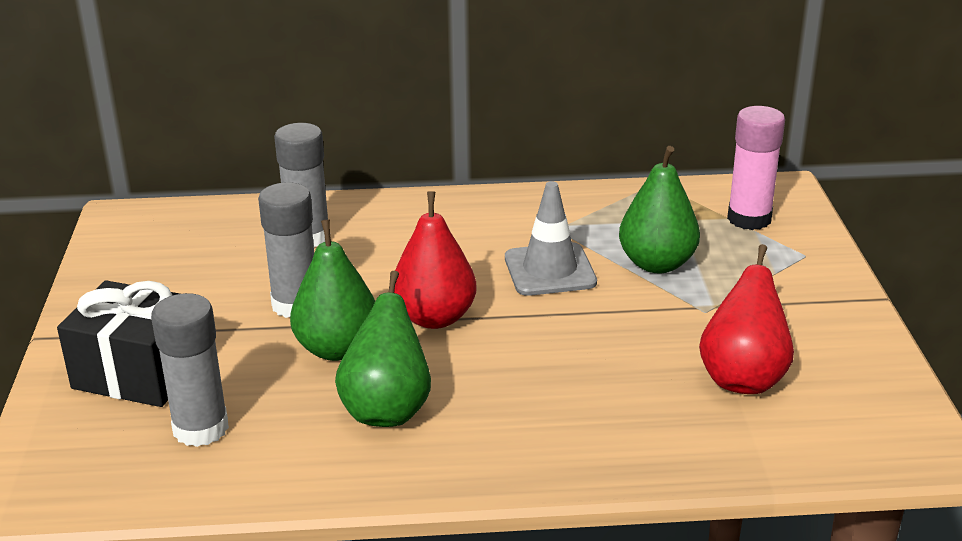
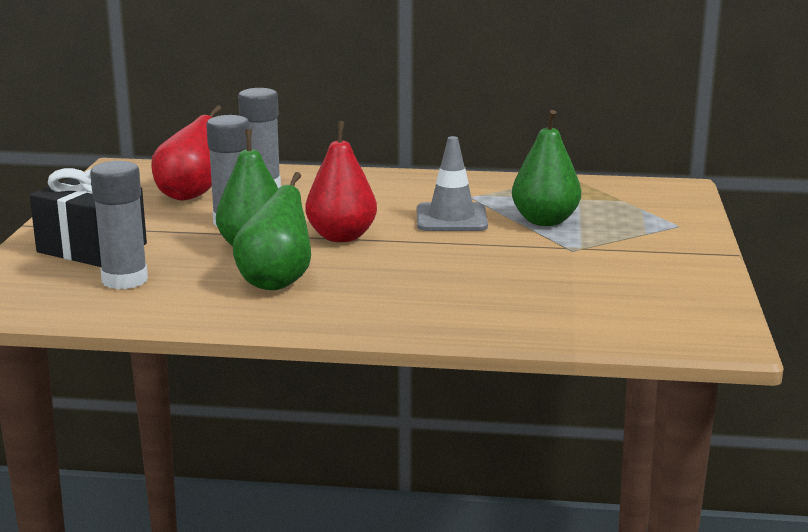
camera: 10 degrees right, 10 degrees down
red pear [699,244,794,394] -> red pear moved to [151,105,221,201]
pink glue stick [727,106,785,230] -> none

